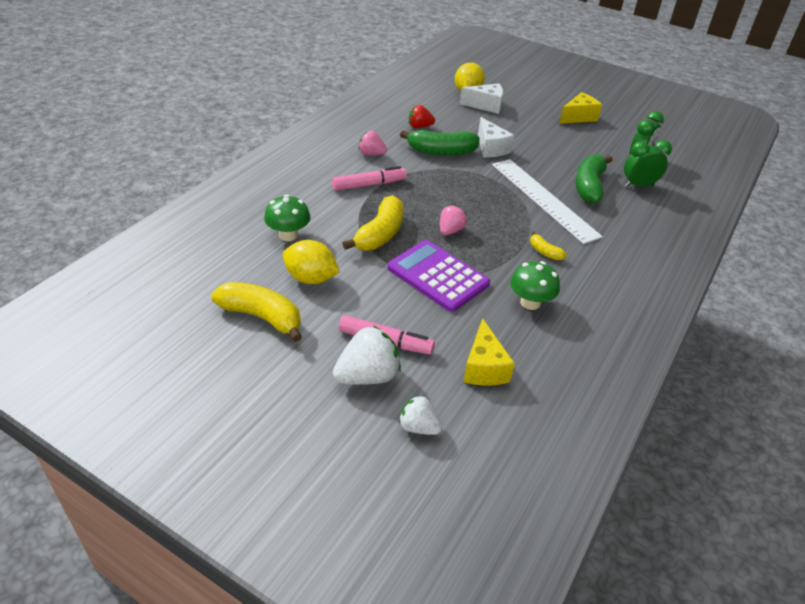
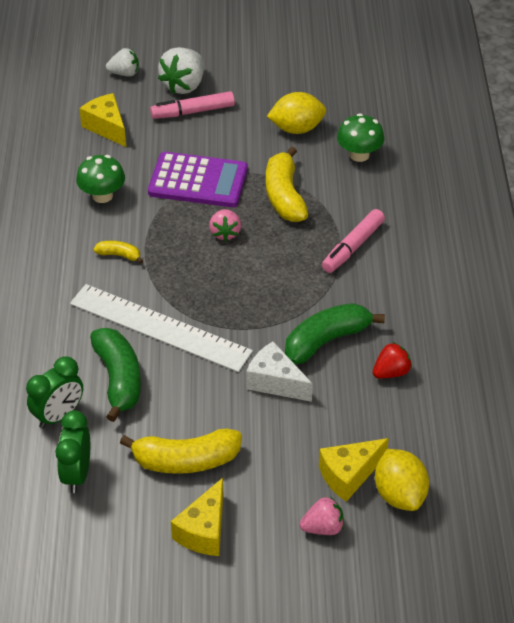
camera: 150 degrees right, 5 degrees up
yellow banana [211,282,302,342] -> yellow banana moved to [120,429,242,474]
pink strawberry [359,131,387,155] -> pink strawberry moved to [300,497,344,535]
white cheese [460,83,503,114] -> yellow cheese [319,438,389,502]

